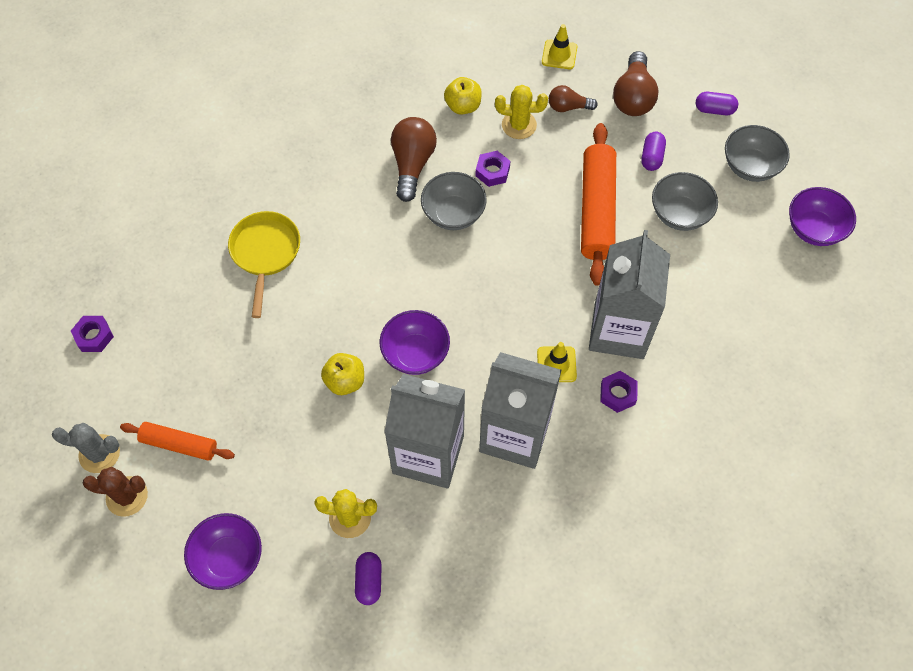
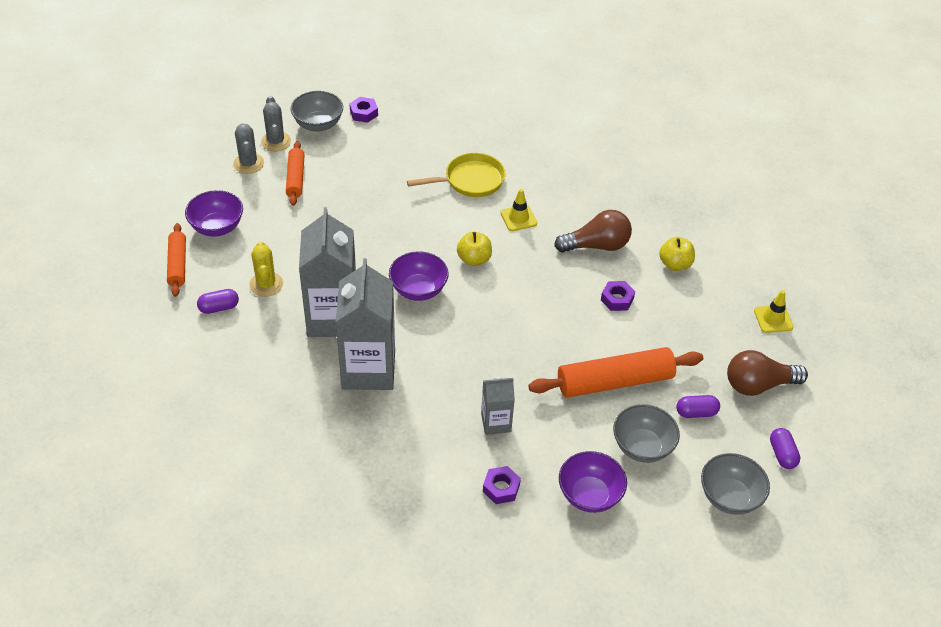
camera: 70 degrees right, 15 degrees down
brown cactus [83,467,148,517] -> grey cactus [233,123,264,174]
yellow apple [321,353,364,395] -> yellow apple moved to [457,232,492,266]
grey bowl [421,172,487,230] -> grey bowl moved to [291,91,343,131]
yellow cactus [495,85,548,139] -> none
yellow traffic cone [537,342,577,382] -> yellow traffic cone moved to [500,189,537,231]
brown light bulb [549,85,598,112] -> none
grey carton [589,230,670,359] -> grey carton [481,377,515,435], size x0.51
purple nut [600,371,638,413] -> purple nut moved to [483,466,521,504]
purple bowl [789,187,856,246] -> purple bowl moved to [559,451,627,513]
none -> orange rolling pin [167,223,186,296]

